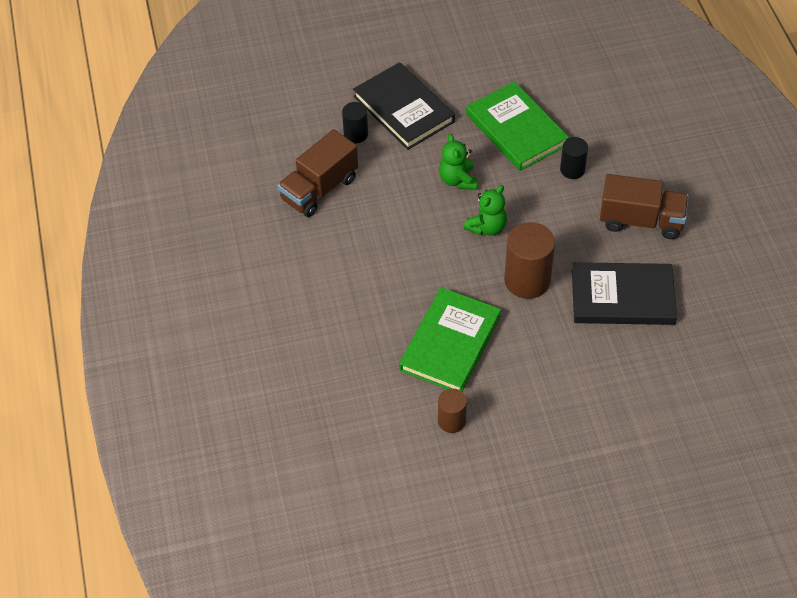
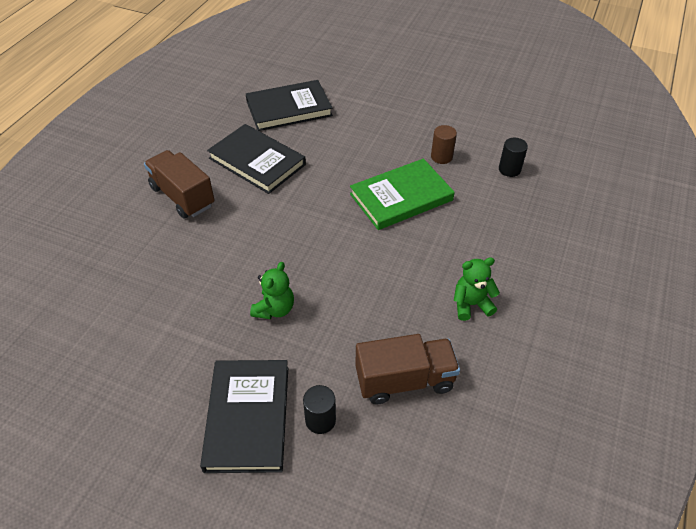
camera: 145 degrees left, 5 degrees down
green teddy bear [464,185,507,235] -> green teddy bear moved to [454,257,500,321]
green book [466,81,569,171] -> none
brown cylinder [504,222,555,299] -> none
black cylinder [560,137,588,179] -> black cylinder moved to [499,138,528,177]
none -> black book [246,80,333,131]

